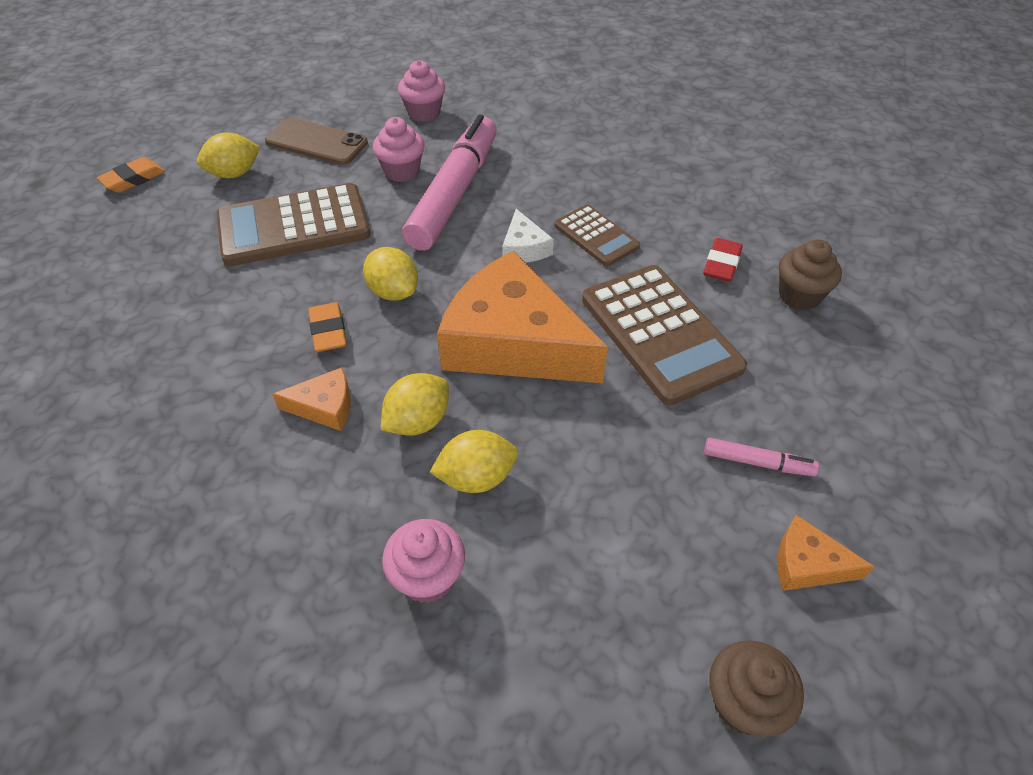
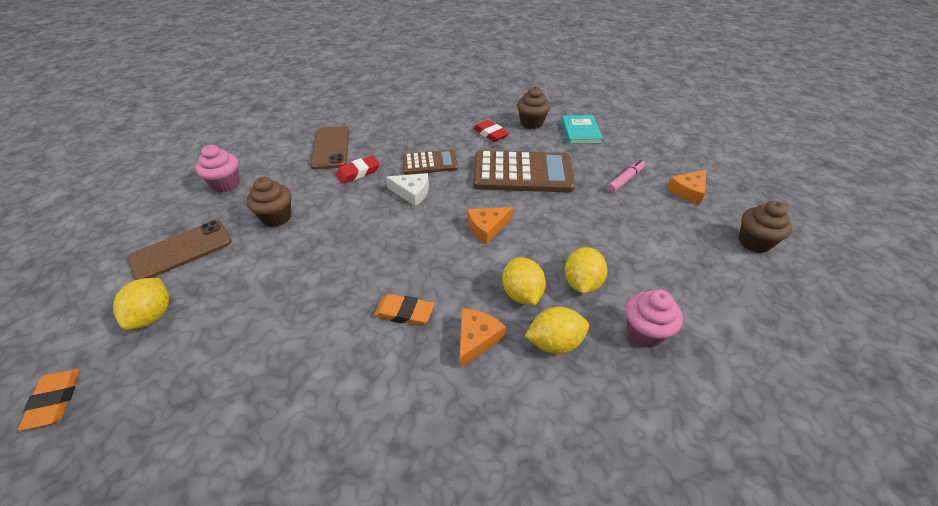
camera: 60 degrees left, 5 degrees down
brown calculator [217,183,371,266] -> none
yellow lemon [363,247,418,301] -> yellow lemon moved to [525,307,589,354]
pink cupcake [373,117,425,182] -> brown cupcake [246,177,291,227]
pink marker [402,115,497,251] -> none
orange cheese [437,251,608,383] -> orange cheese [468,207,513,244], size x0.43
none -> brown phone [310,126,350,170]
none -> red eraser [336,155,380,184]
none -> turquoise book [562,115,603,144]

